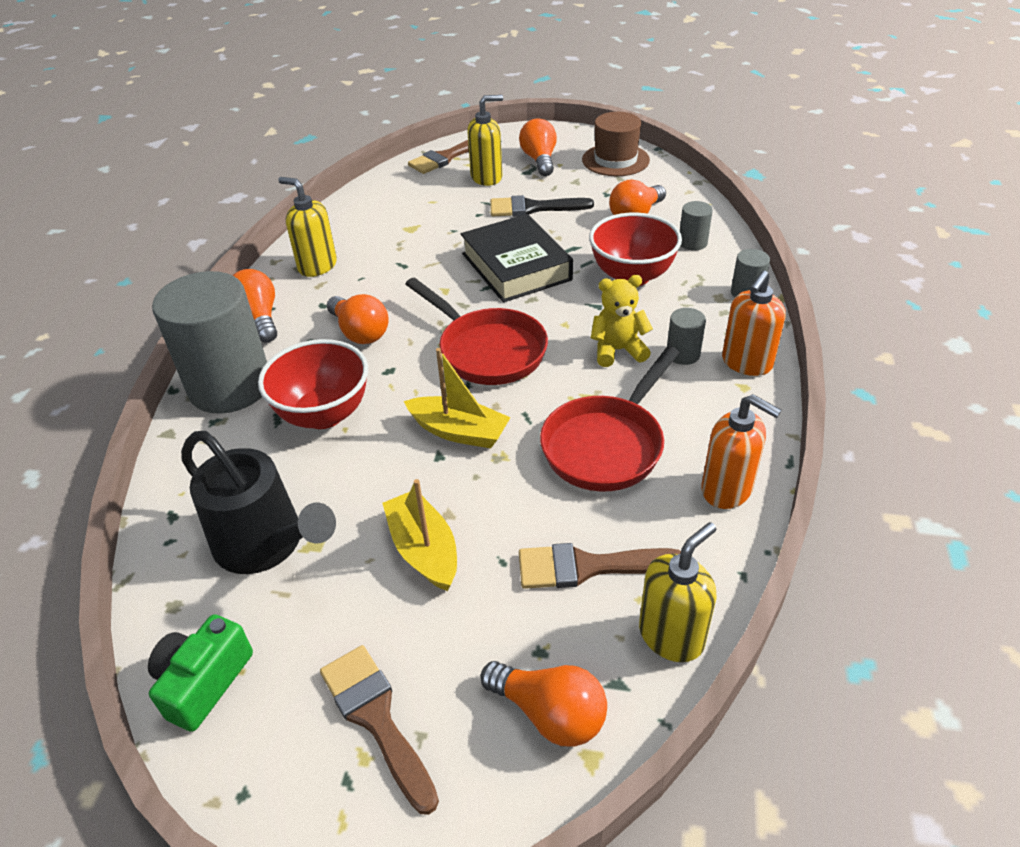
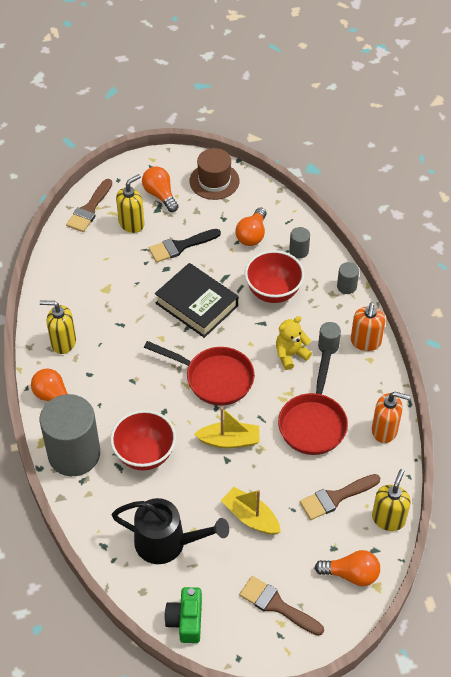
camera: 25 degrees left, 10 degrees up
orange light bulb [327,294,389,344] -> none

